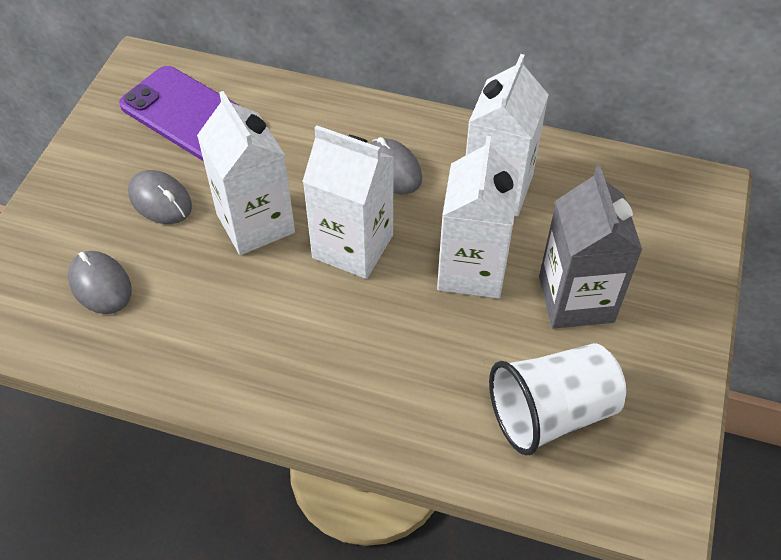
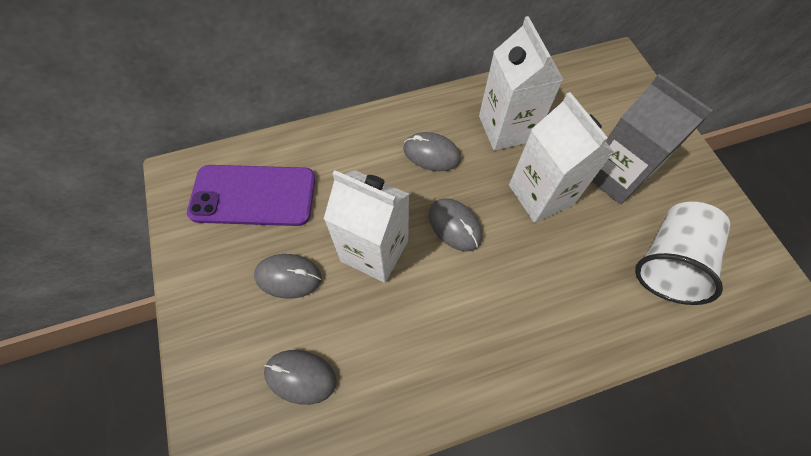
camera: 35 degrees left, 10 degrees up
white carton [302,125,394,279] -> grey mouse [429,198,482,252]

